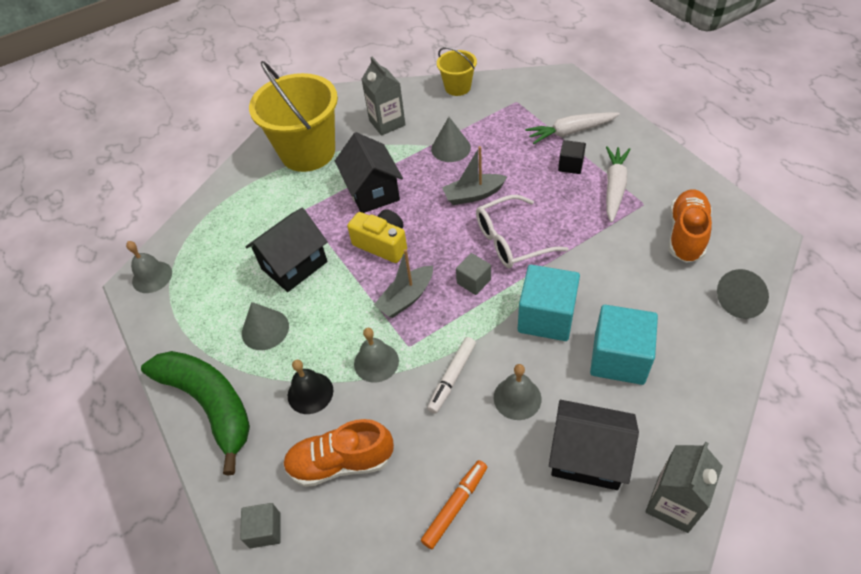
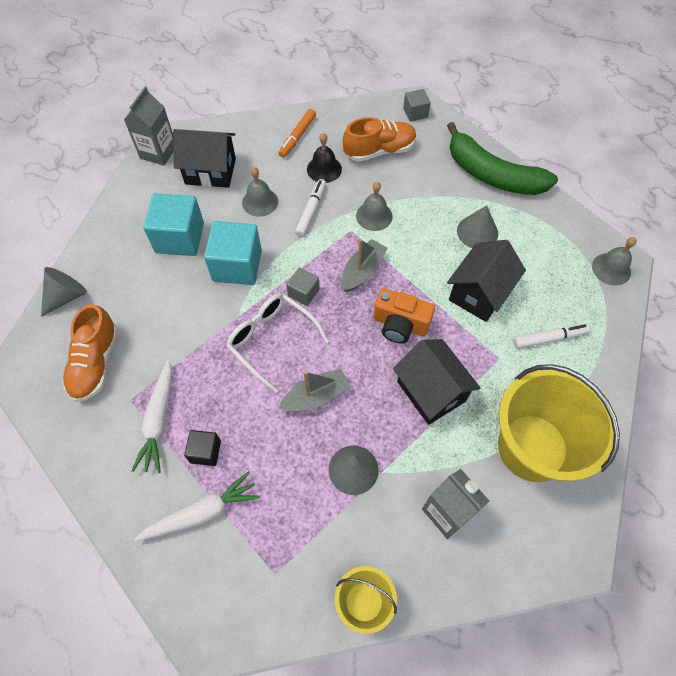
camera: 165 degrees right, 10 degrees up
black bell [288,360,333,414] -> black bell moved to [307,133,342,183]
yellow camera [347,209,407,263] -> orange camera [373,288,435,344]
white glasses [476,195,569,268] -> white glasses turned 105 degrees counterclockwise [226,293,329,393]
none -> white marker [513,324,590,349]

